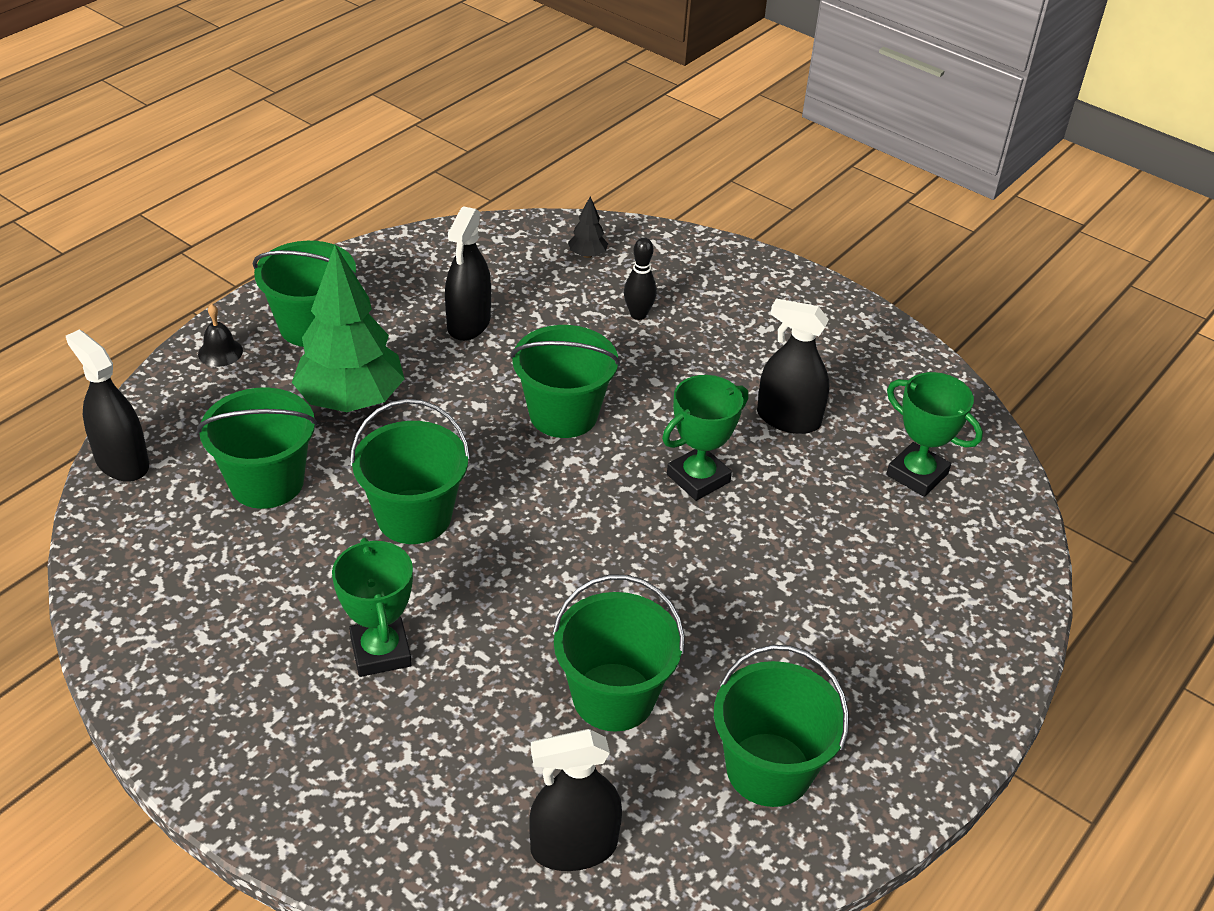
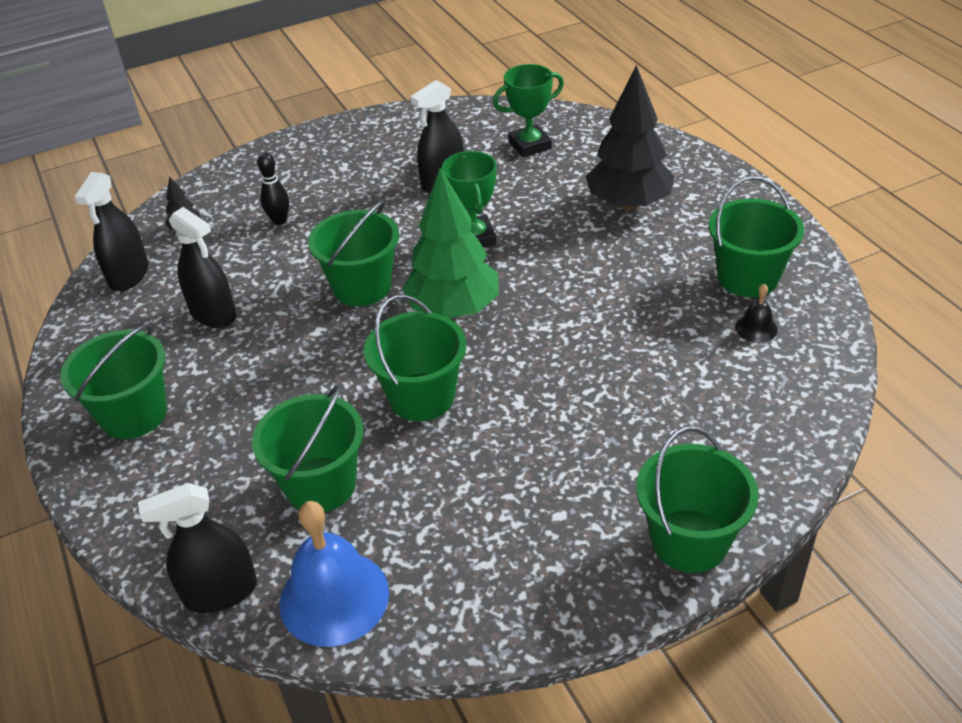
camera: 60 degrees left, 0 degrees up
black bell [198,304,243,367] -> black bell moved to [735,284,778,343]
green tree [292,245,405,412] -> green tree moved to [402,168,499,318]
green trophy [332,538,413,677] -> none
black spray bottle [529,729,622,871] -> black spray bottle moved to [74,172,149,291]
green bucket [552,575,685,732] -> green bucket moved to [636,427,759,573]
none -> blue bell [279,501,389,647]
none -> black tree [586,65,675,210]

